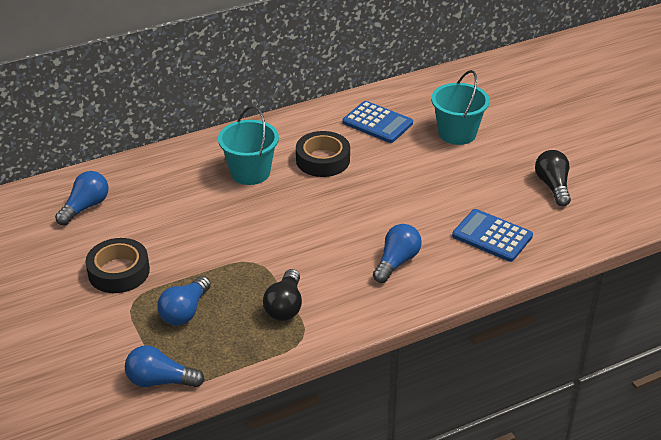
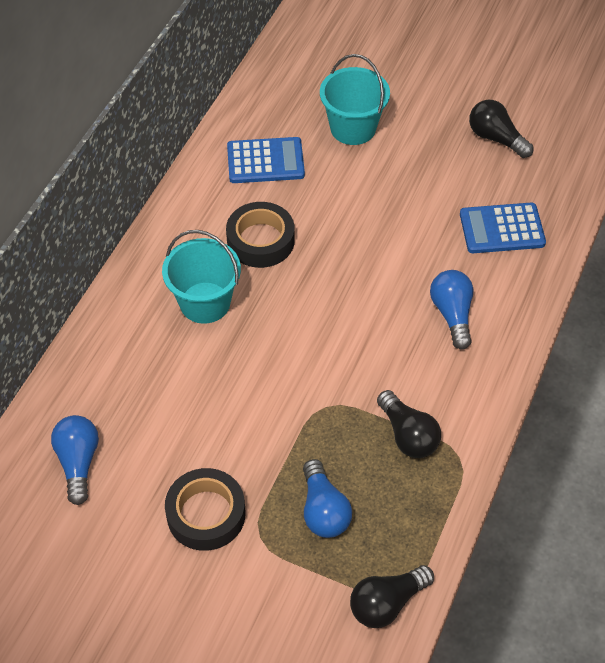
camera: 40 degrees left, 15 degrees up
blue light bulb [125,345,205,388] -> black light bulb [350,565,434,628]

